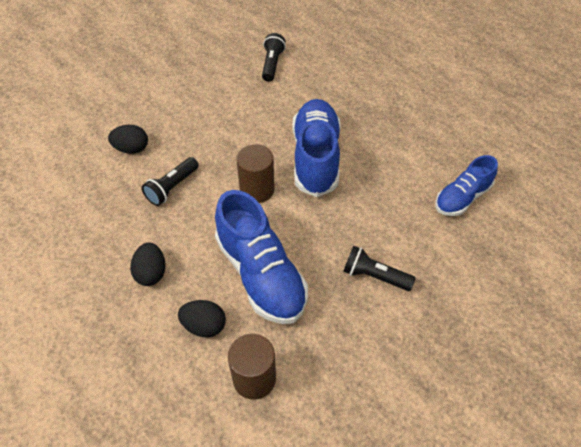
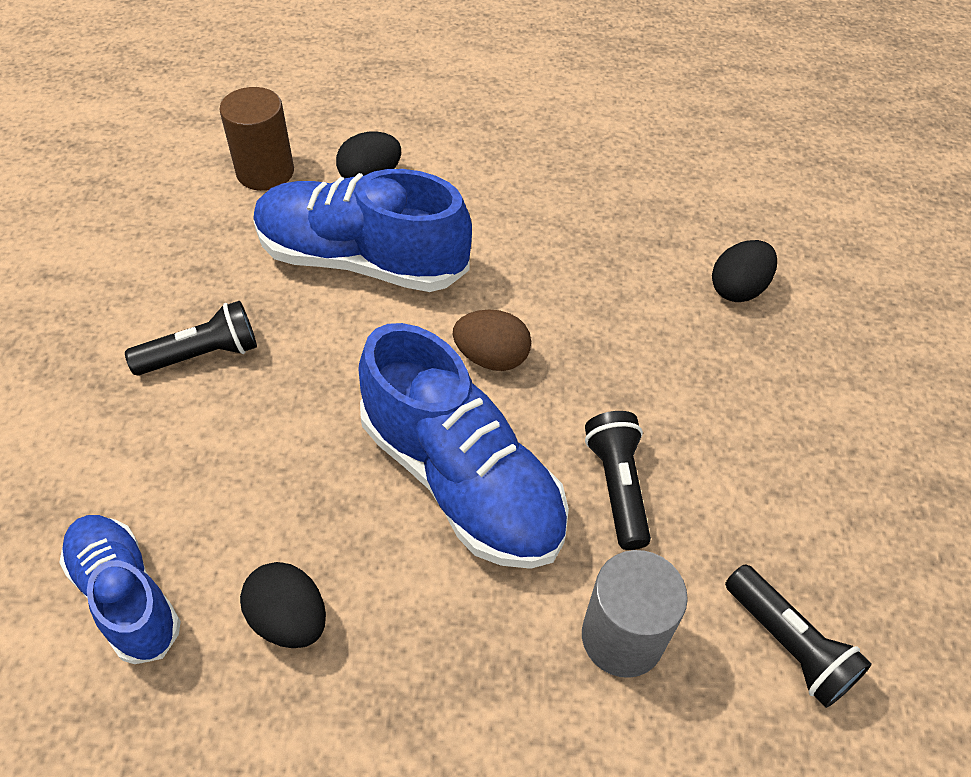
camera: 135 degrees right, 0 degrees up
black egg [130,242,165,286] -> black egg moved to [240,562,326,648]
black flashlight [142,157,199,206] -> black flashlight moved to [585,411,651,550]
brown cylinder [236,144,275,203] -> brown egg [453,310,531,371]
blue shoe [435,155,498,216] -> blue shoe turned 45 degrees counterclockwise [59,515,181,664]
none -> grey cylinder [582,550,688,678]

